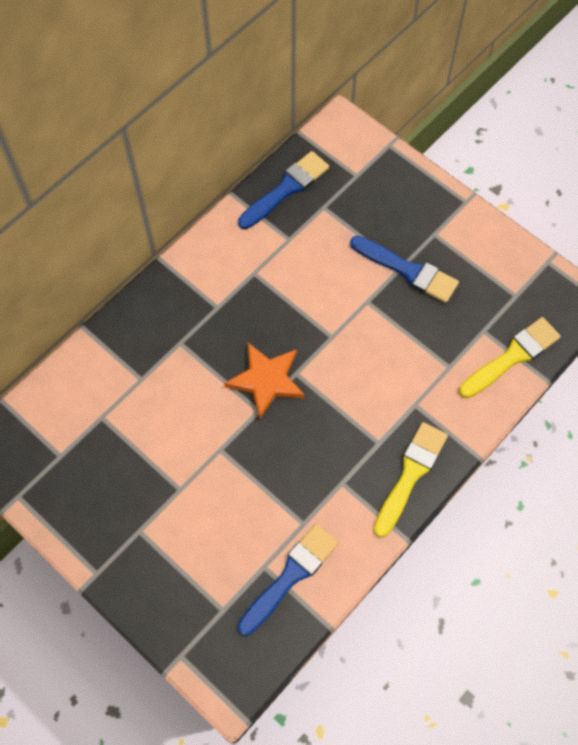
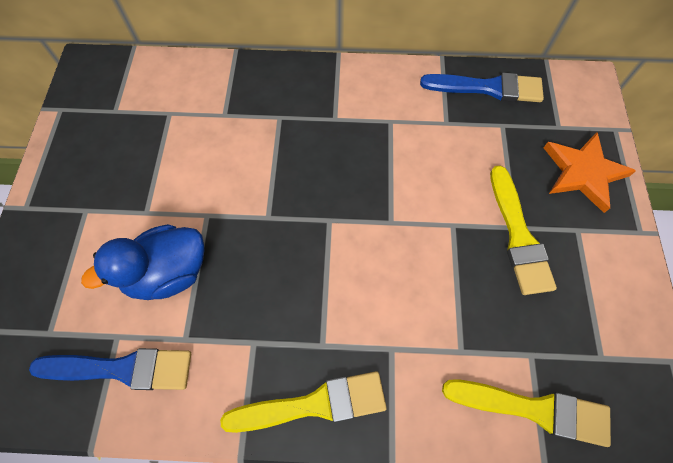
camera: 50 degrees right, 0 degrees up
orange star [224,343,305,419] -> orange star moved to [544,132,636,213]
blue brush [350,236,459,303] -> yellow brush [490,165,557,295]
none -> blue duck [81,224,204,300]

